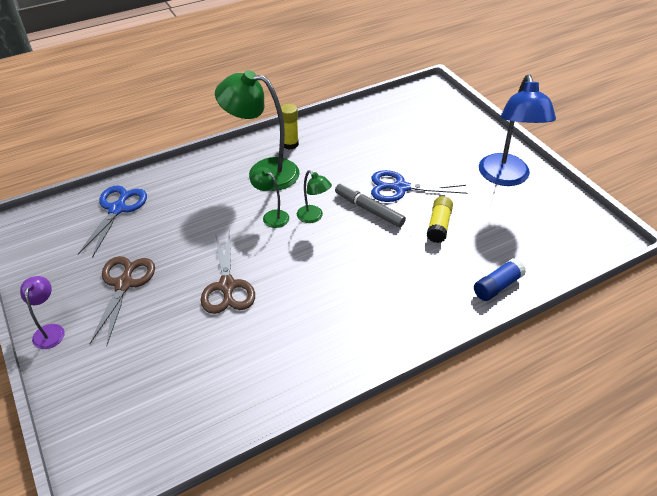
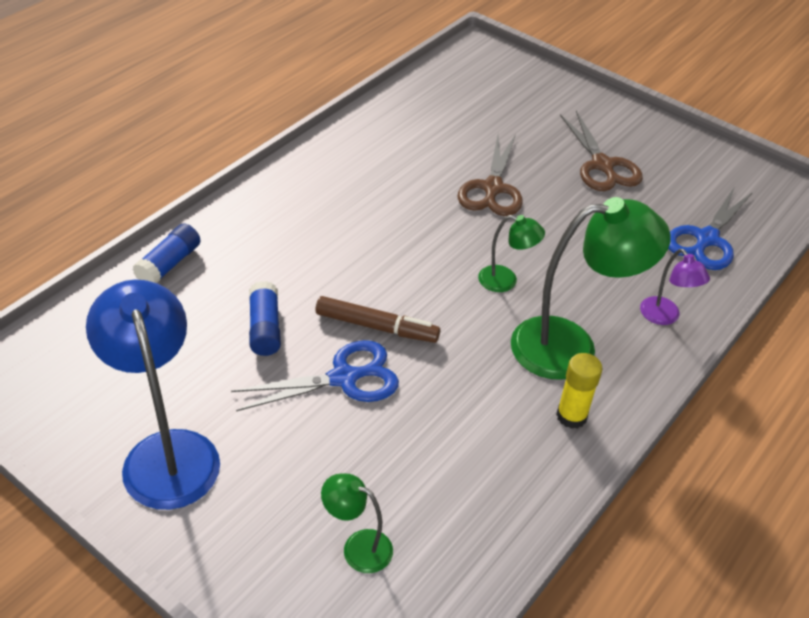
camera: 155 degrees right, 0 degrees up
purple lamp [20,276,65,349] -> purple lamp moved to [640,249,710,325]
blue scissors [78,185,147,258] -> blue scissors turned 45 degrees clockwise [668,186,753,270]
brown scissors [201,230,255,314] -> brown scissors turned 135 degrees counterclockwise [458,134,523,216]
green lamp [297,170,332,223] -> green lamp moved to [321,473,393,573]
grey marker [335,183,406,227] -> brown marker [315,296,440,343]
yellow glue stick [427,196,453,243] -> blue glue stick [249,281,281,356]

